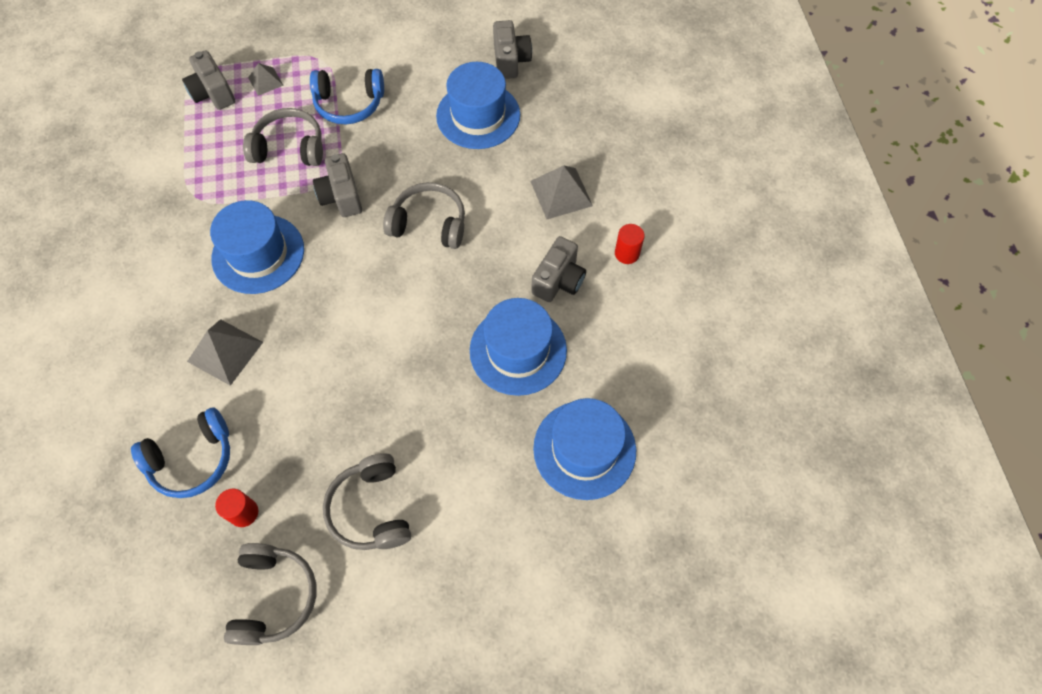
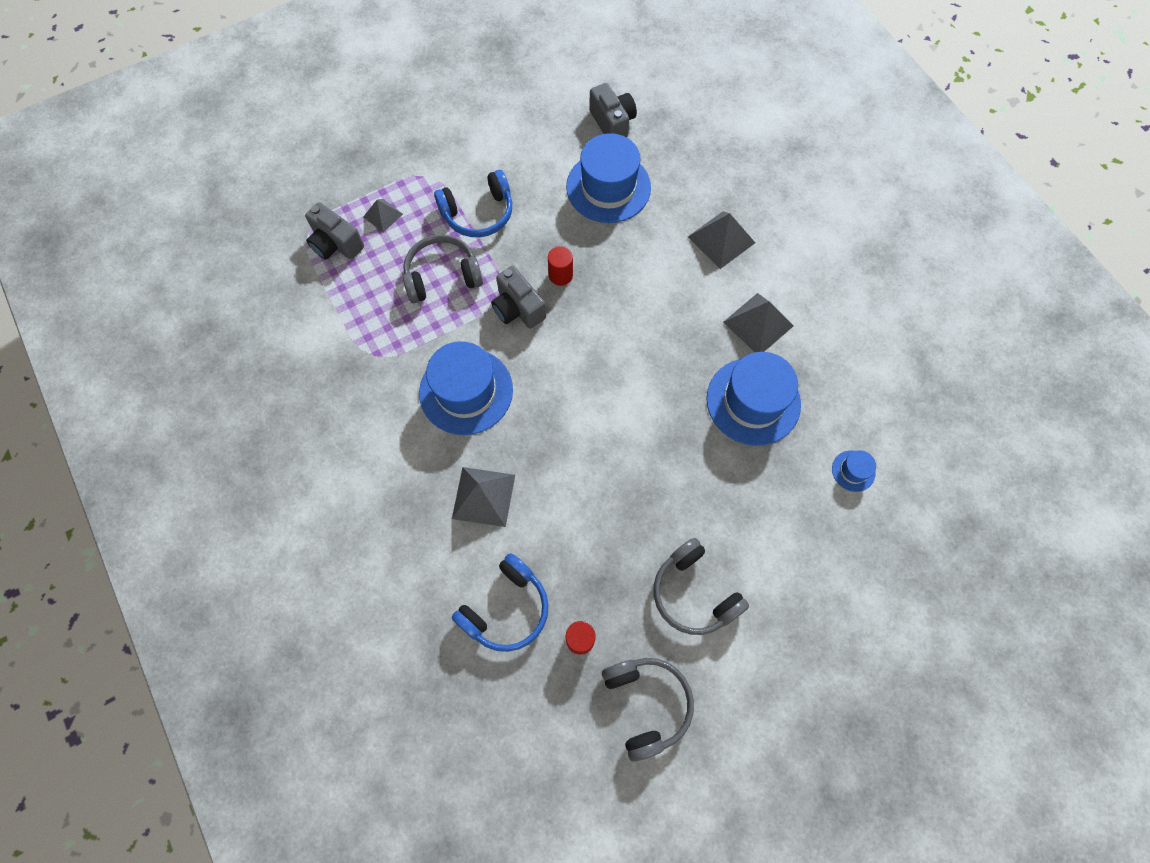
camera: 20 degrees left, 5 degrees up
grey headphones [383,182,465,249] -> none
grey camera [531,236,586,302] -> grey pyramid [723,293,793,352]
blue hat [533,398,636,500] -> blue hat [832,450,876,492], size x0.45
red cylinder [615,224,645,264] -> red cylinder moved to [548,246,573,286]

